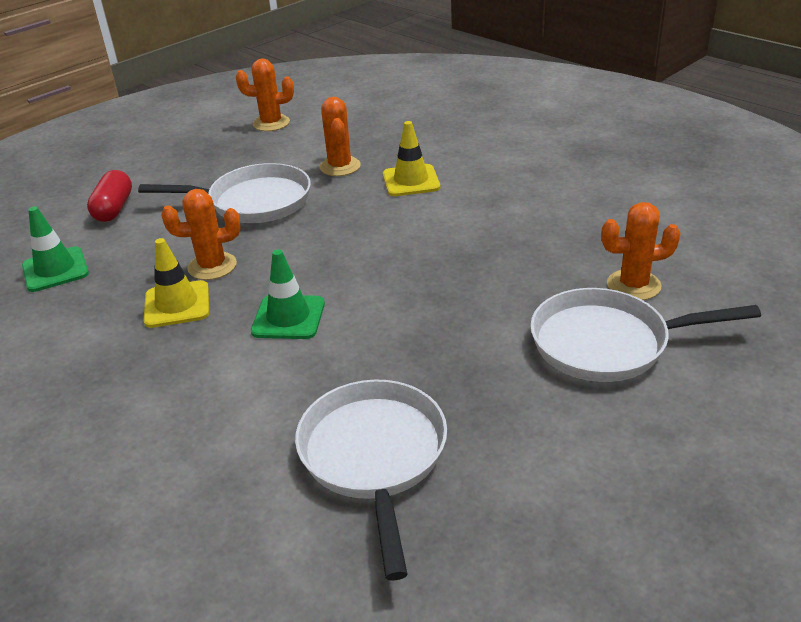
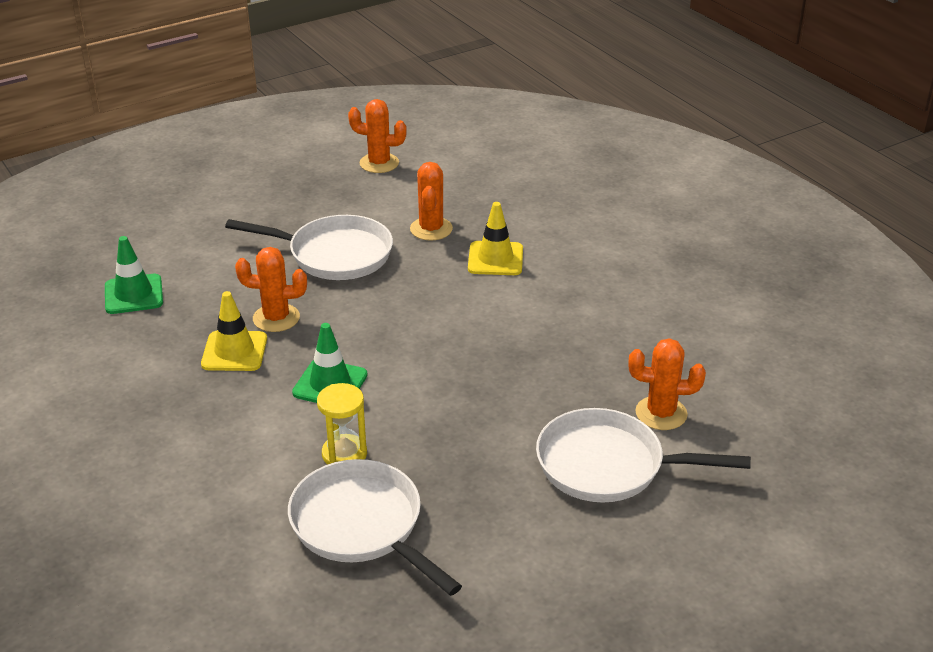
camera: 10 degrees right, 0 degrees up
red capsule [87,170,132,222] -> none
white pan [295,380,447,581] -> white pan turned 45 degrees counterclockwise [288,459,462,596]
none -> yellow hourglass [317,383,367,465]

